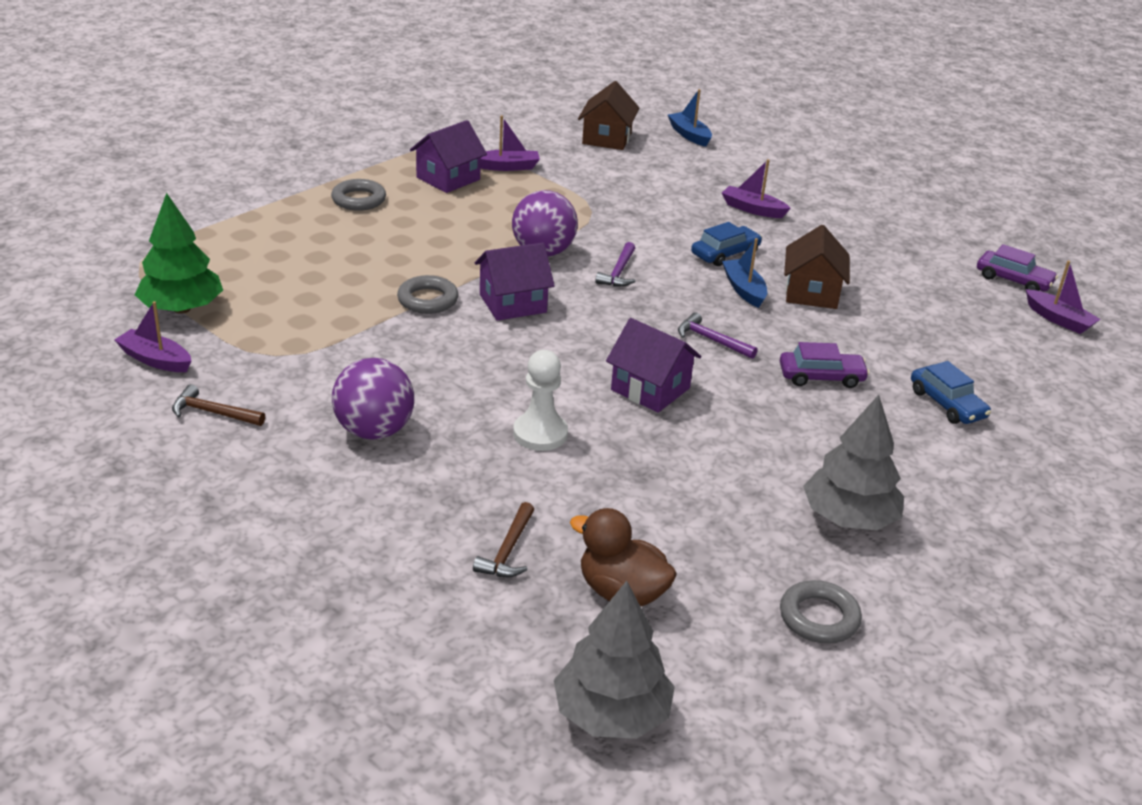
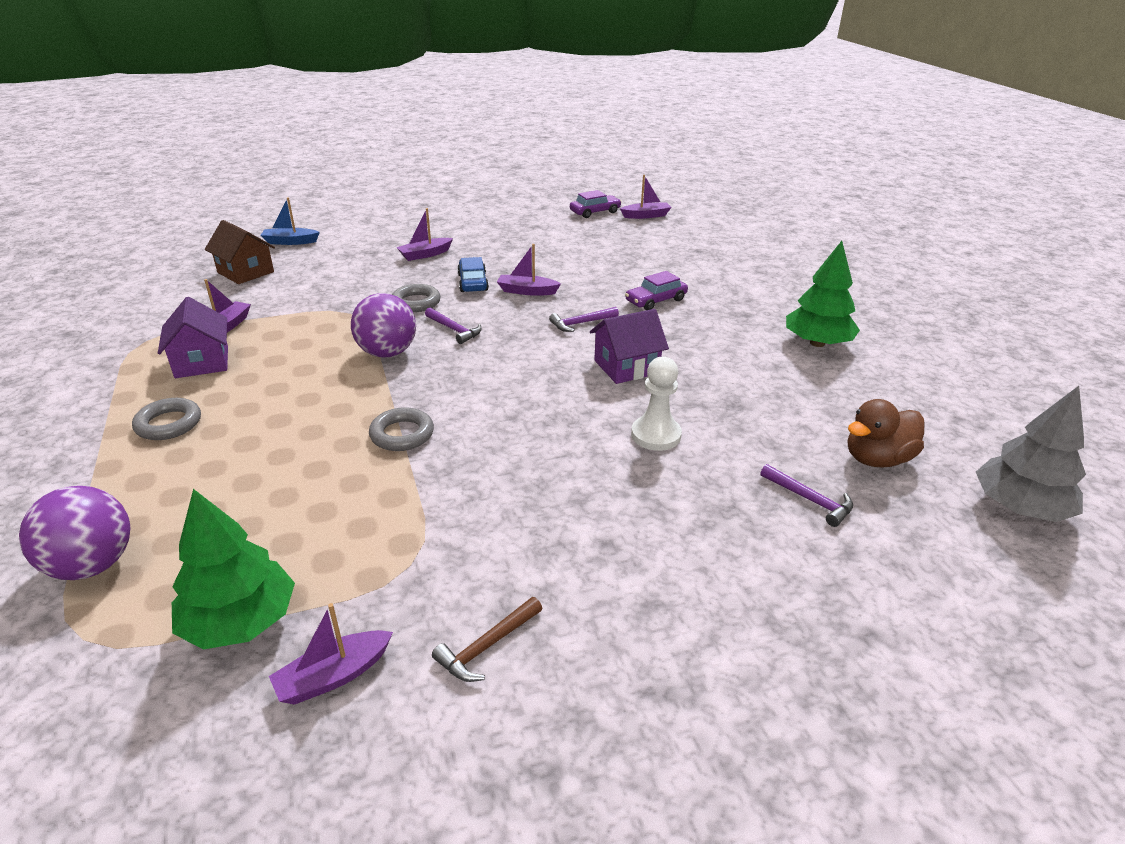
camera: 60 degrees left, 0 degrees up
purple ball [332,358,414,440] -> purple ball moved to [19,486,130,580]
brown hammer [473,502,534,577] -> purple hammer [760,464,853,527]
purple house [475,242,555,321] -> none
blue boat [722,238,767,308] -> purple boat [497,244,561,296]
purple car [780,342,869,388] -> purple car turned 150 degrees counterclockwise [625,271,688,310]
grey ring [780,580,862,644] -> grey ring moved to [392,284,441,312]
brown house [784,225,850,309] -> none
grey tree [803,395,904,530] -> green tree [786,241,860,347]
blue car [911,361,991,424] -> none

